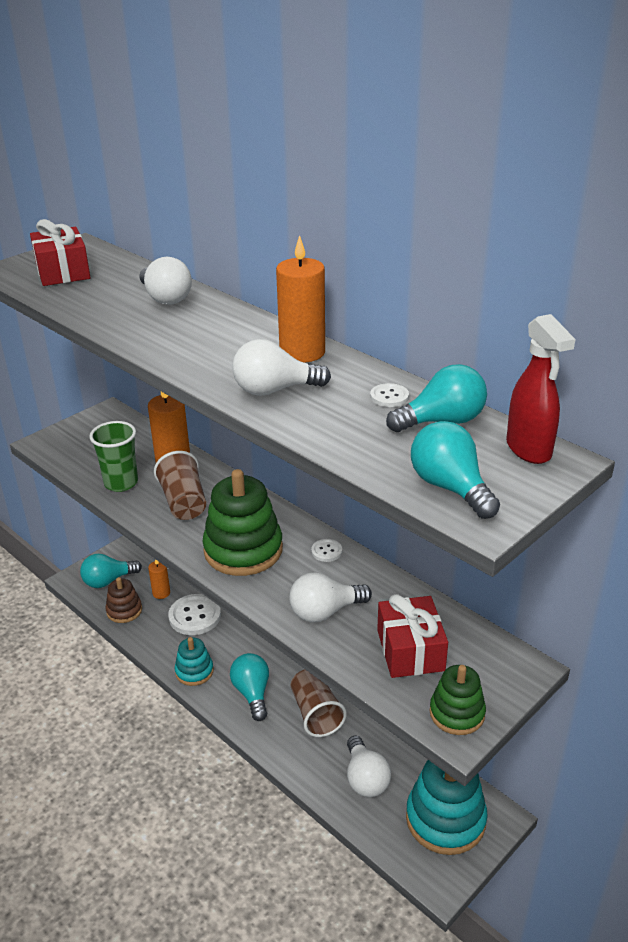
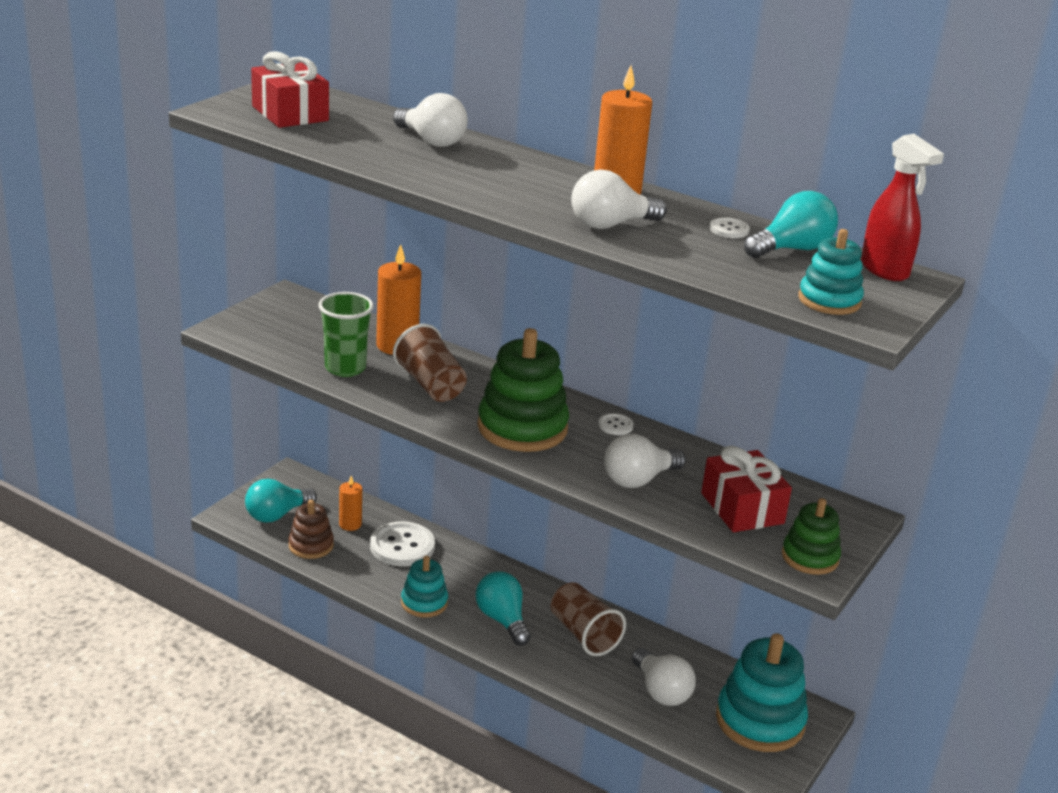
camera: 15 degrees left, 5 degrees down
turquoise light bulb [411,421,500,519] -> turquoise stacking toy [798,229,864,315]

